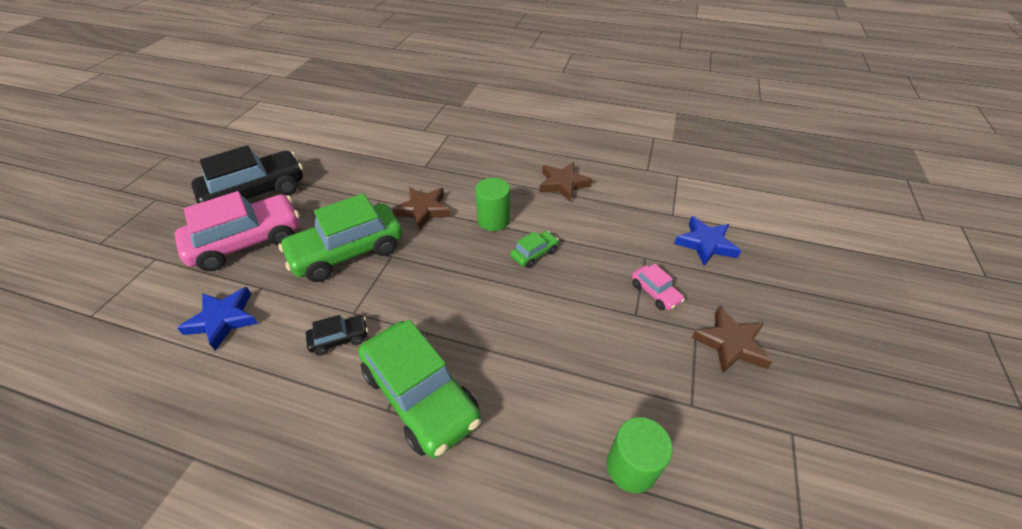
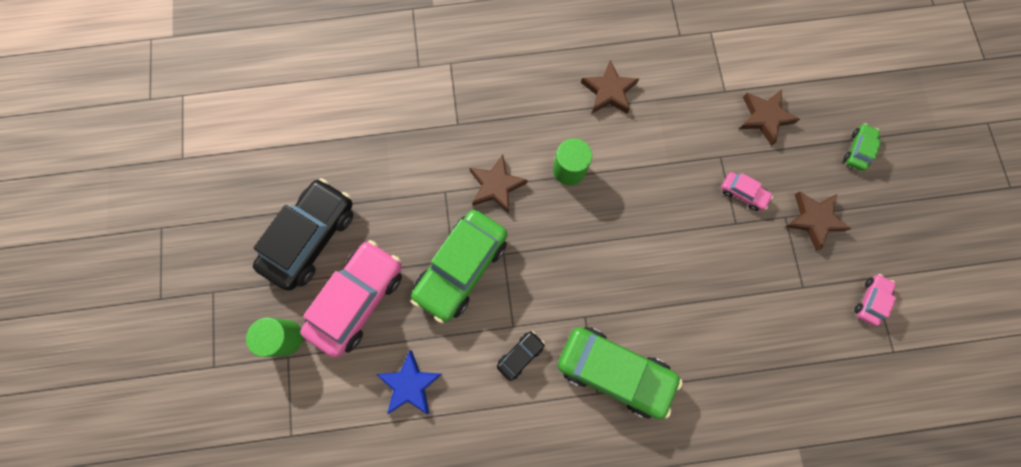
camera: 25 degrees left, 30 degrees up
green car [510,231,559,268] -> green car moved to [843,123,881,171]
green cylinder [607,417,673,493] -> green cylinder moved to [246,318,303,357]
blue star [674,216,741,266] -> brown star [739,89,800,146]
none -> pink car [854,274,896,326]

